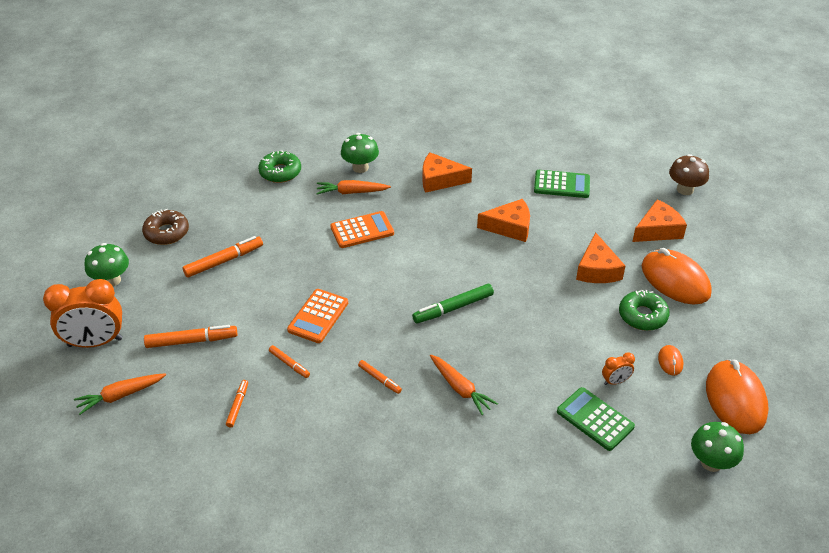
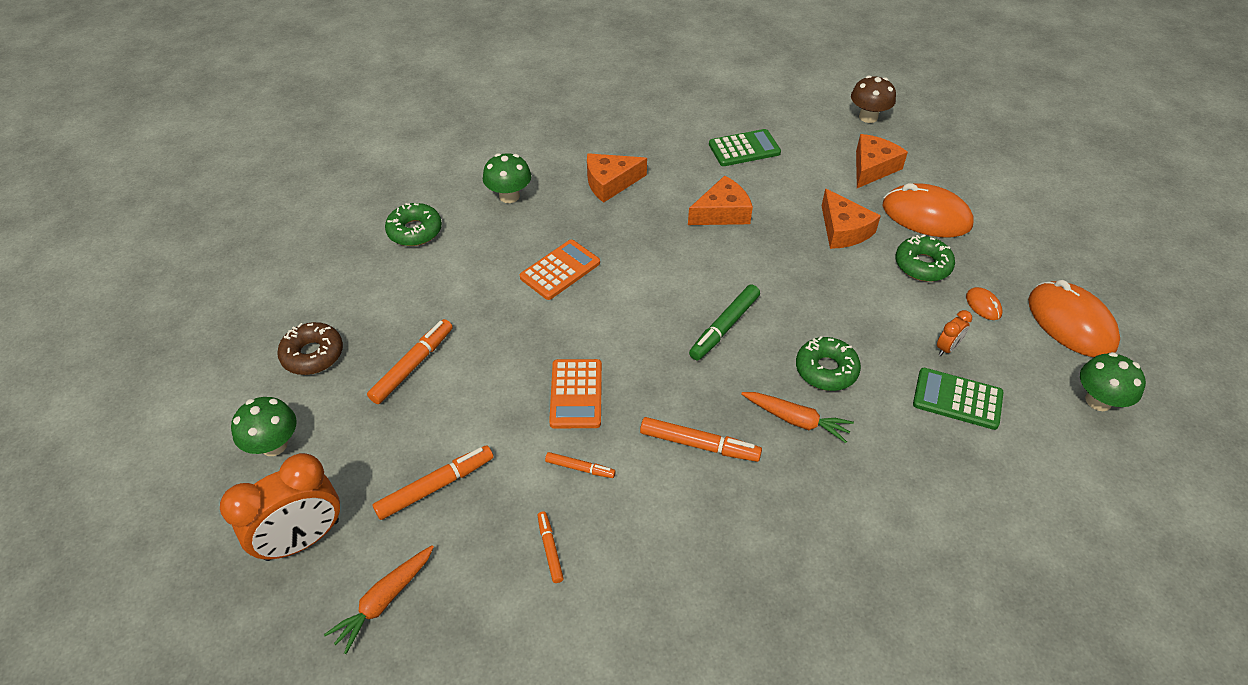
camera: 25 degrees left, 5 degrees up
orange carrot [316,180,391,195] -> none
orange marker [358,360,402,394] -> orange marker [640,417,762,462], size x1.73
none -> green donut [796,336,861,391]

